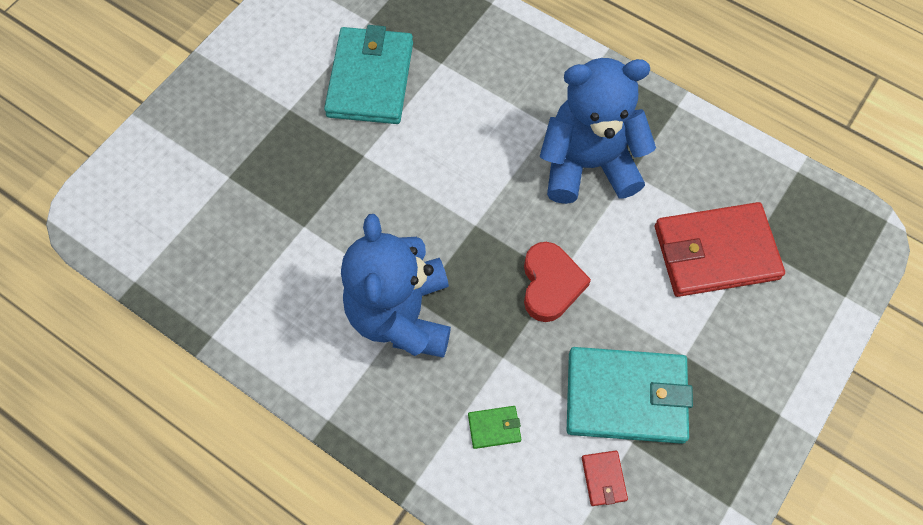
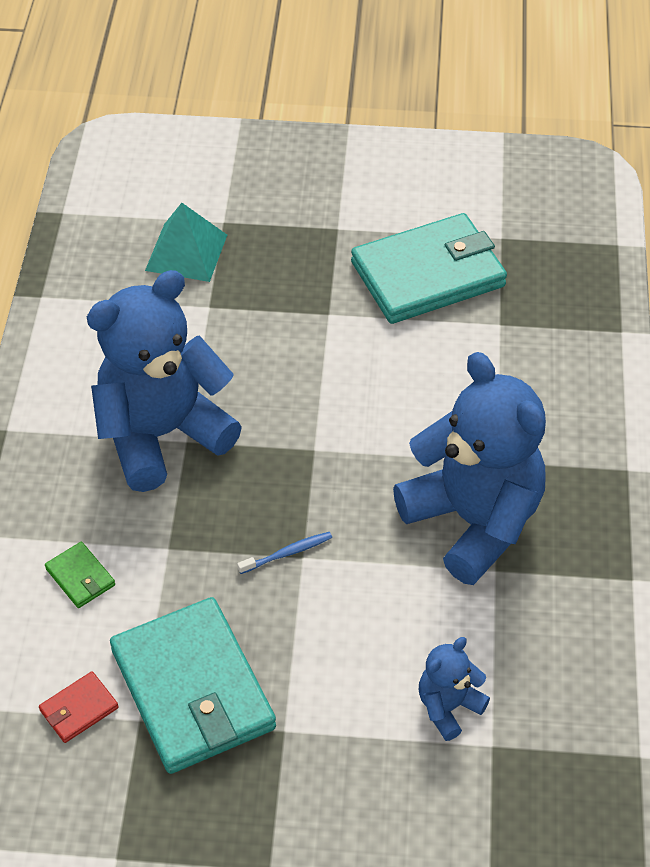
camera: 60 degrees right, 15 degrees down
red heart [524,242,591,322] -> blue toothbrush [237,532,332,574]
red wallet [655,202,785,297] -> blue teddy bear [419,637,490,741]
none -> turquoise pyramid [145,203,227,282]

